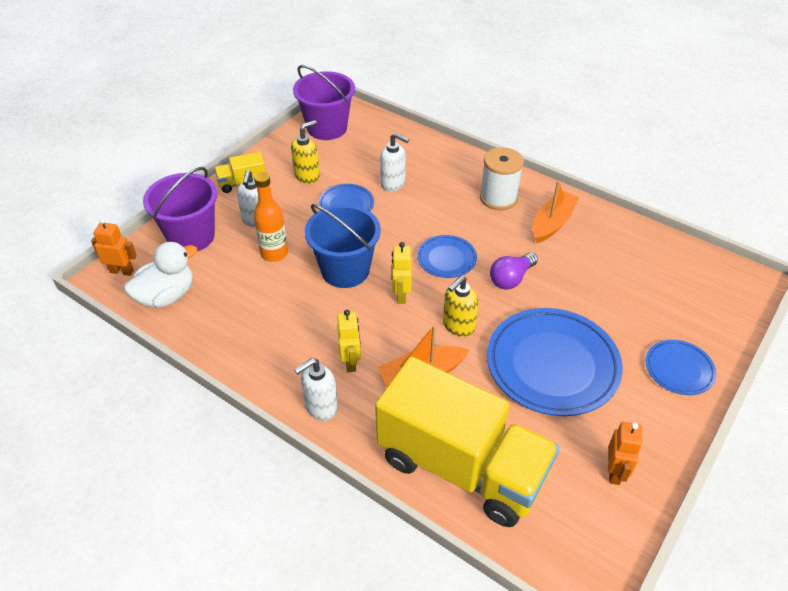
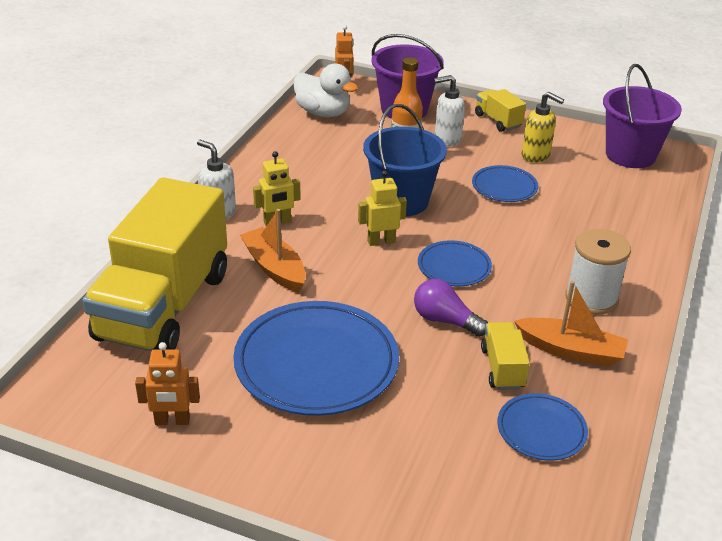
camera: 75 degrees right, 10 degrees down
white soap dispenser [380,133,409,192] -> none
yellow soap dispenser [443,276,479,337] -> none
blue plate [646,340,716,395] -> blue plate moved to [497,393,588,461]
none -> yellow truck [481,322,530,390]

